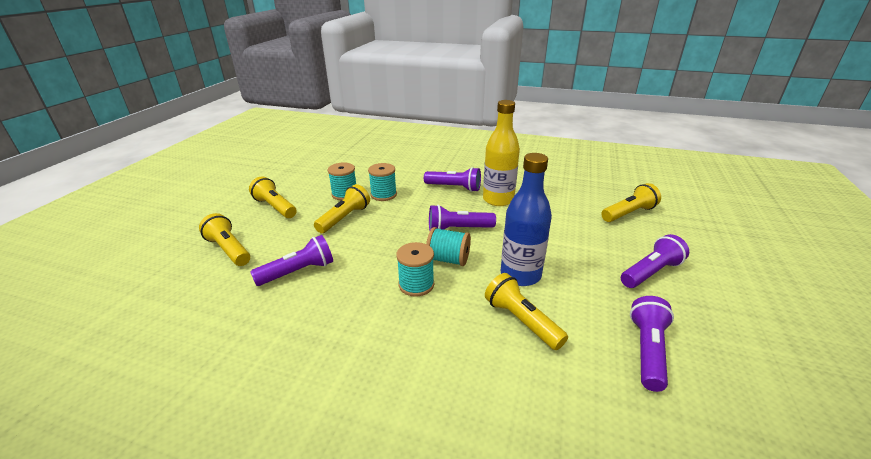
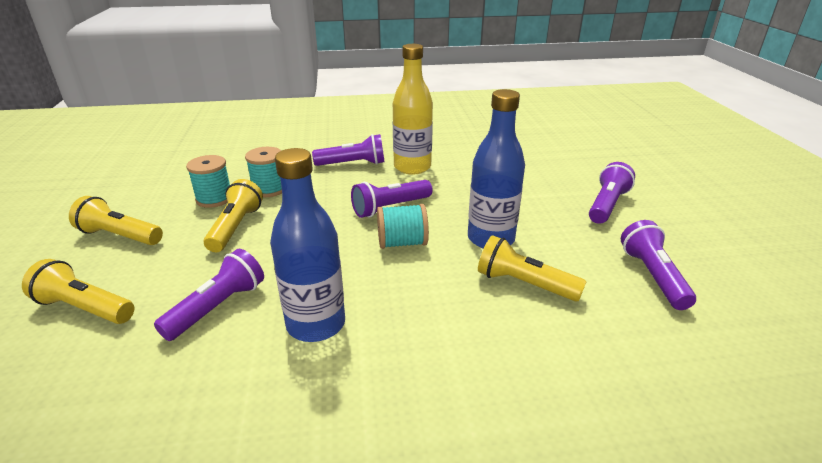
camera: 25 degrees left, 0 degrees up
turquoise spool [396,242,434,297] -> none
yellow flashlight [601,183,661,222] -> none
none -> blue bottle [270,148,345,342]

